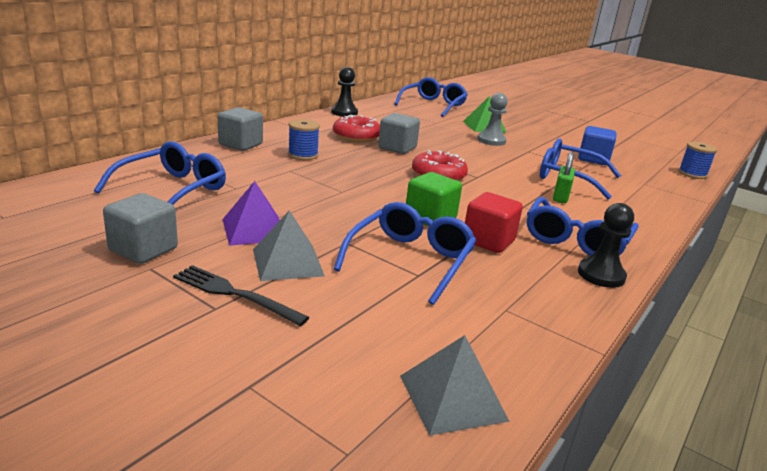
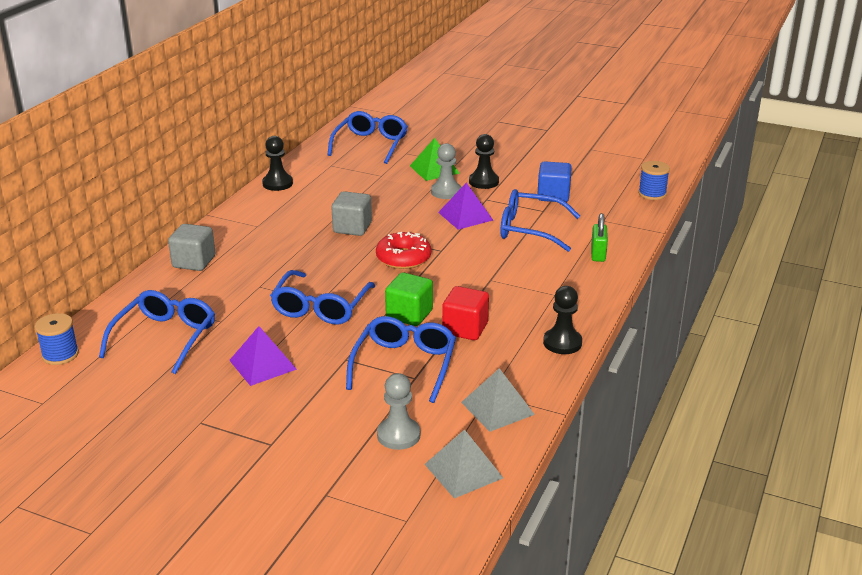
camera: 10 degrees left, 5 degrees up
grey cube [103,193,178,264] -> none
black fork [173,265,309,326] -> none
grey pyramid [253,210,325,281] -> grey pyramid moved to [461,368,535,432]
blue spool [288,119,320,160] -> blue spool moved to [35,313,79,365]
red donut [333,115,380,142] -> none
blue glasses [527,197,639,256] -> blue glasses moved to [270,270,375,325]
green padlock [553,152,575,203] -> green padlock moved to [591,213,608,262]
none -> grey pawn [377,373,421,450]
none -> purple pyramid [438,183,493,230]
none -> black pawn [469,134,499,189]

